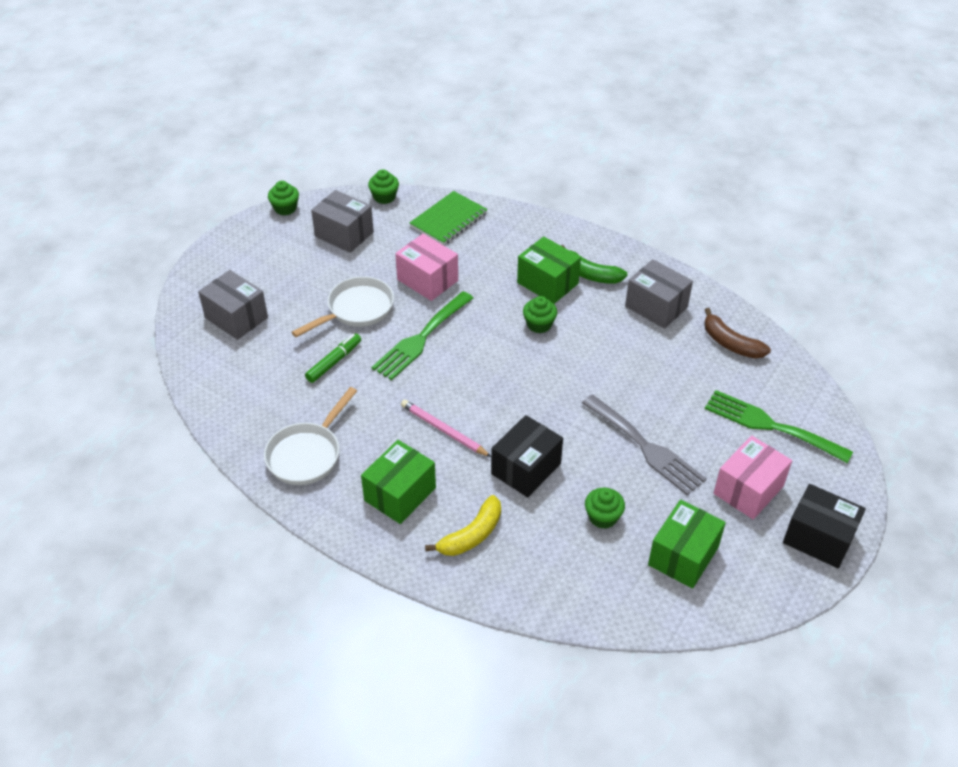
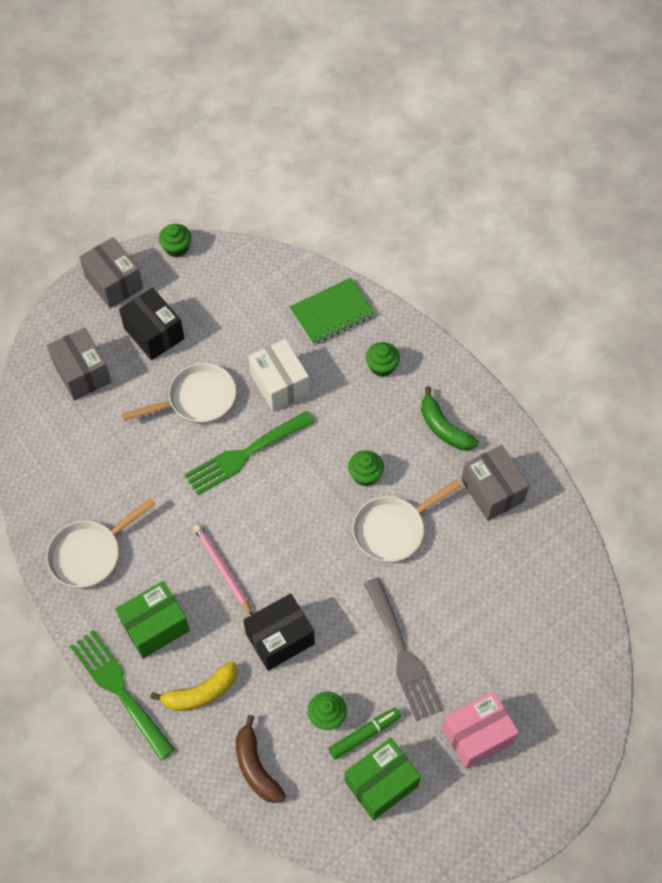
camera: 20 degrees right, 15 degrees up
green marker [305,333,361,383] -> green marker moved to [328,708,401,759]
grey box [311,190,374,253] -> grey box moved to [79,237,143,308]
green cupcake [368,169,399,204] -> green cupcake moved to [366,342,400,377]
pink box [395,234,458,301] -> white box [248,339,309,412]
green box [517,236,581,304] -> none
brown banana [704,308,771,359] -> brown banana moved to [236,715,286,803]
green fork [705,390,853,463] -> green fork moved to [70,630,175,761]
black box [783,484,866,568] -> black box moved to [119,288,184,360]
none -> white pan [353,479,462,563]

